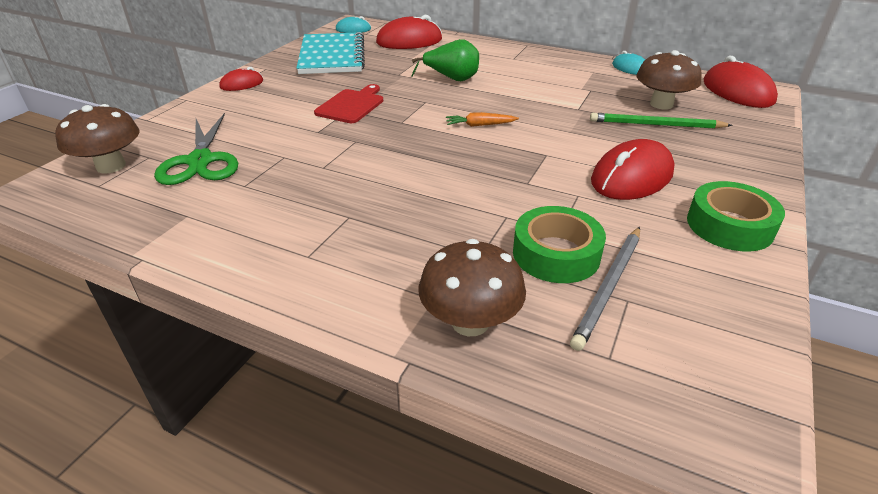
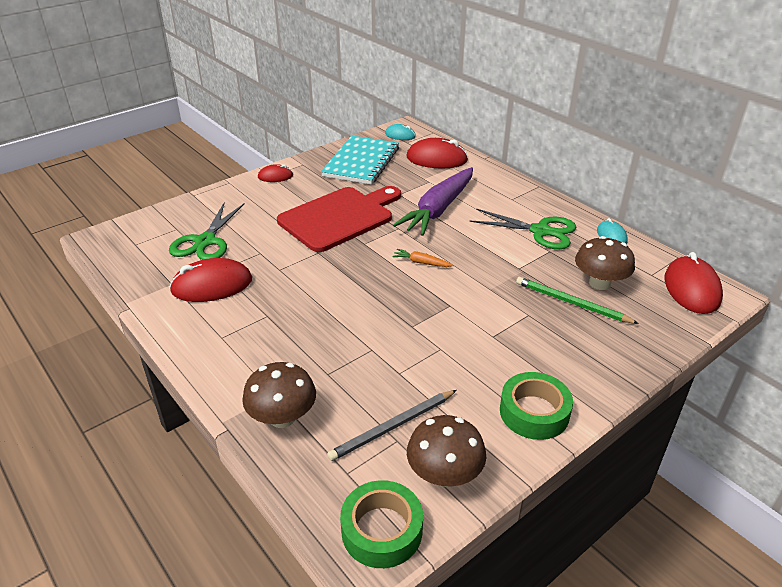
camera: 25 degrees right, 0 degrees up
brown mushroom [55,104,139,174] -> brown mushroom moved to [407,415,486,487]
red cutting board [314,84,383,123] -> red cutting board [277,186,401,252], size x1.89
green pear [411,39,479,81] -> purple carrot [393,167,473,236]
green tape [513,206,606,283] -> green tape moved to [340,480,423,568]
red mouse [591,139,675,200] -> red mouse moved to [169,258,252,302]
none -> green scissors [469,208,576,249]

